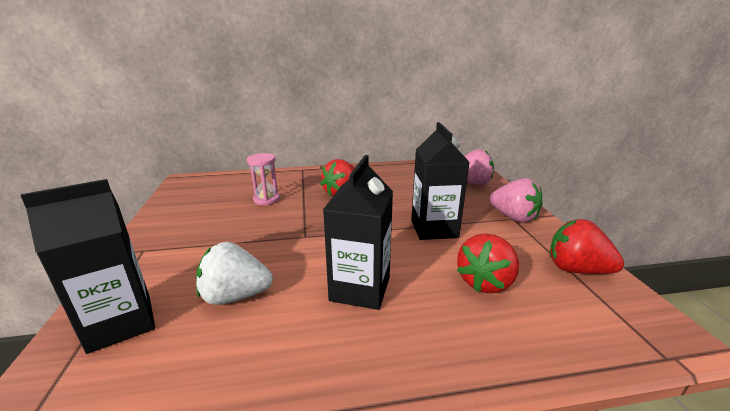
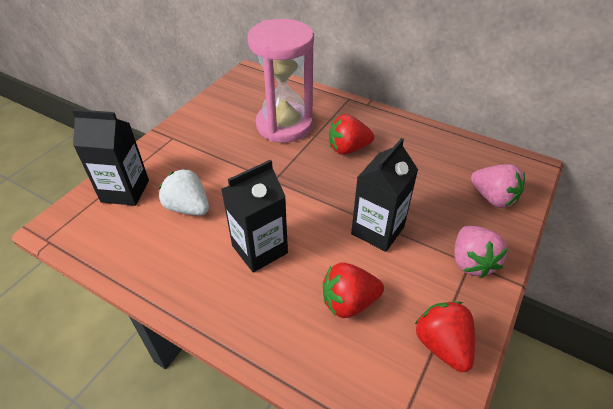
camera: 40 degrees right, 20 degrees up
pink hourglass [247,153,280,205] -> pink hourglass [247,19,314,143], size x2.31

